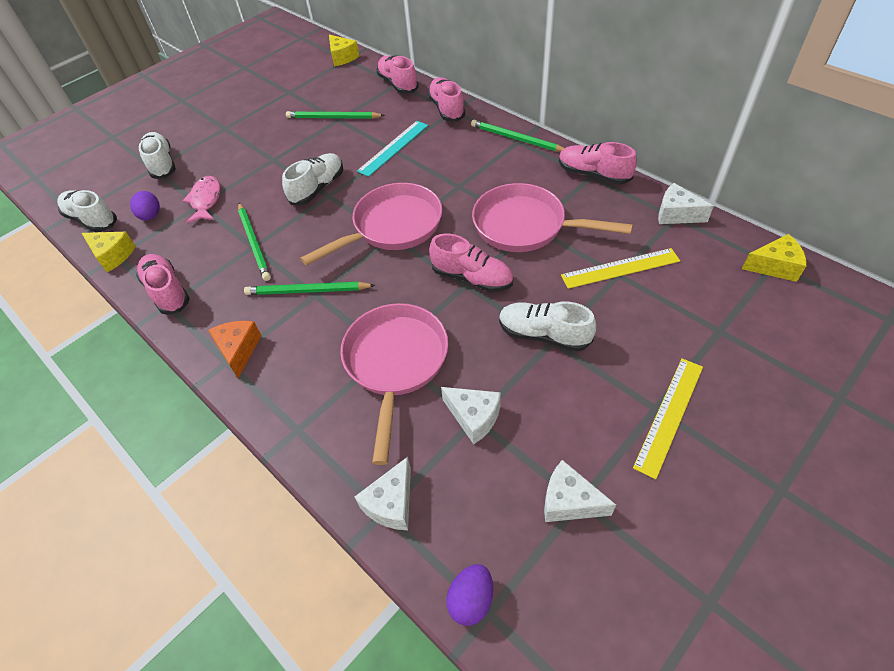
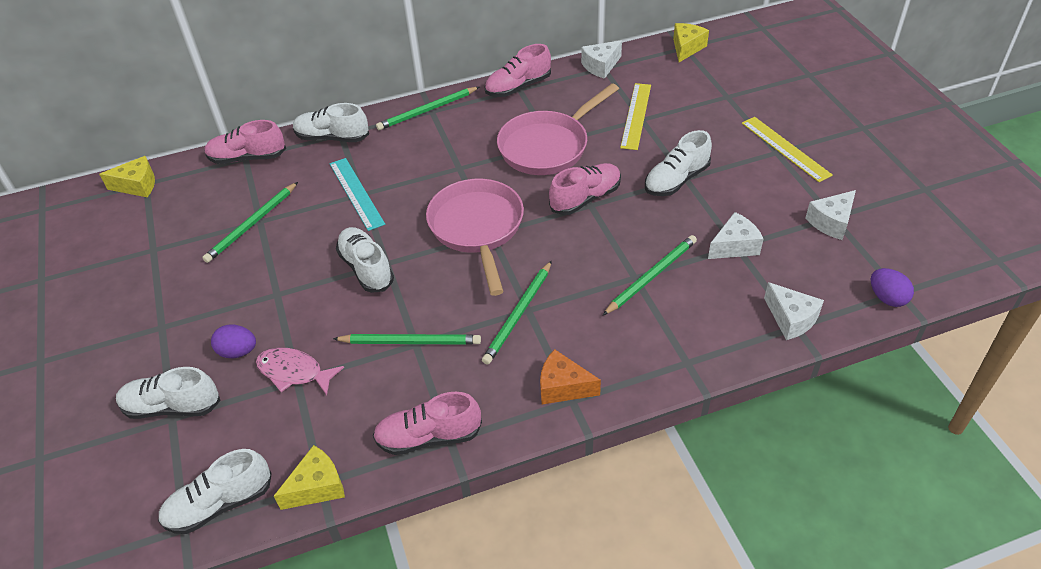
camera: 65 degrees left, 5 degrees down
purple egg [130,191,160,221] -> purple egg moved to [211,324,256,358]
pink pan [340,303,448,465] -> green pencil [603,235,697,315]
pink shoe [427,77,466,122] -> white shoe [293,103,369,142]

